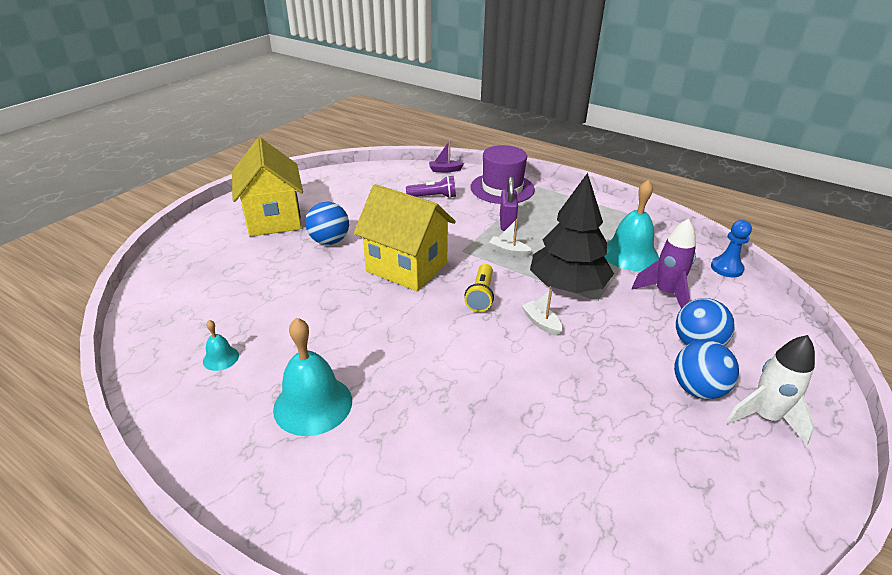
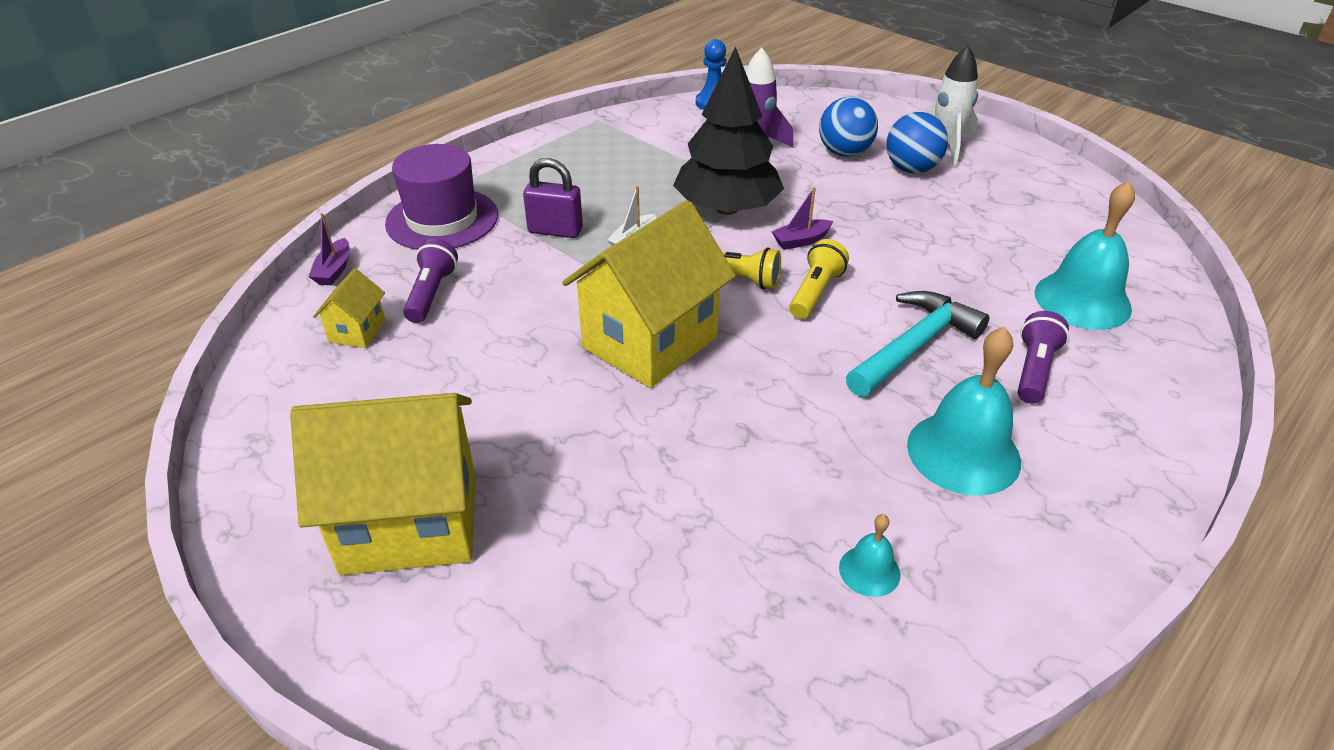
camera: 80 degrees left, 5 degrees up
blue ball [305,202,349,245] -> none
white boat [522,289,563,336] -> purple boat [772,187,833,250]
turquoise bell [604,180,659,271] -> turquoise bell moved to [1035,181,1135,330]
none -> yellow house [313,268,385,348]
none -> yellow flashlight [789,239,849,319]
none -> turquoise hammer [846,291,989,397]
none -> purple flashlight [1018,311,1069,404]

